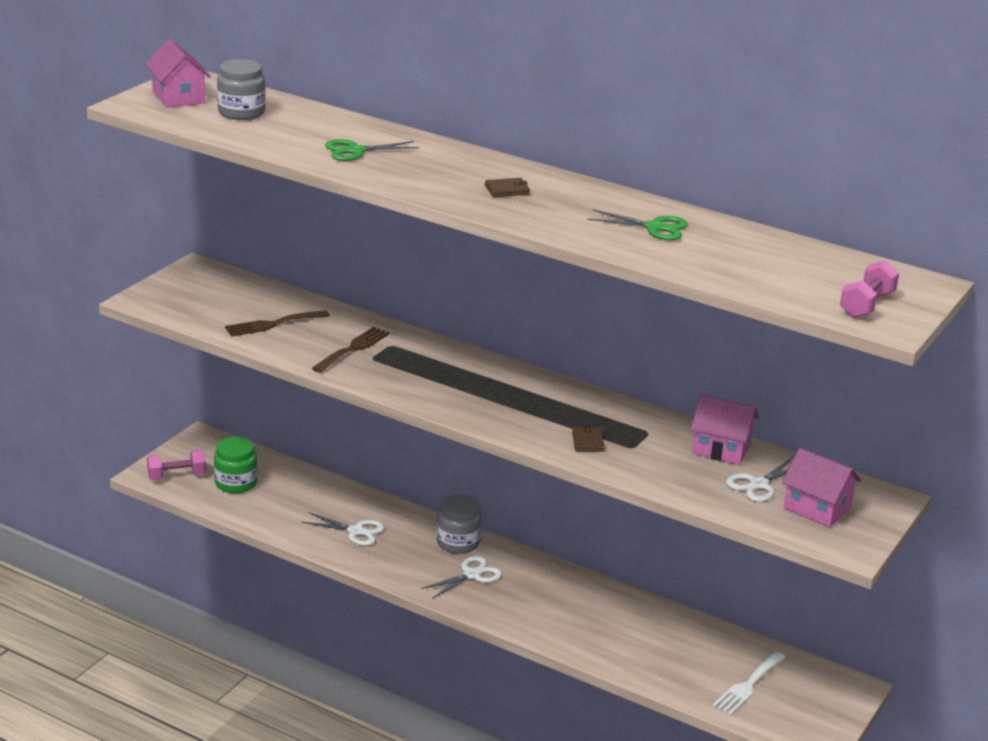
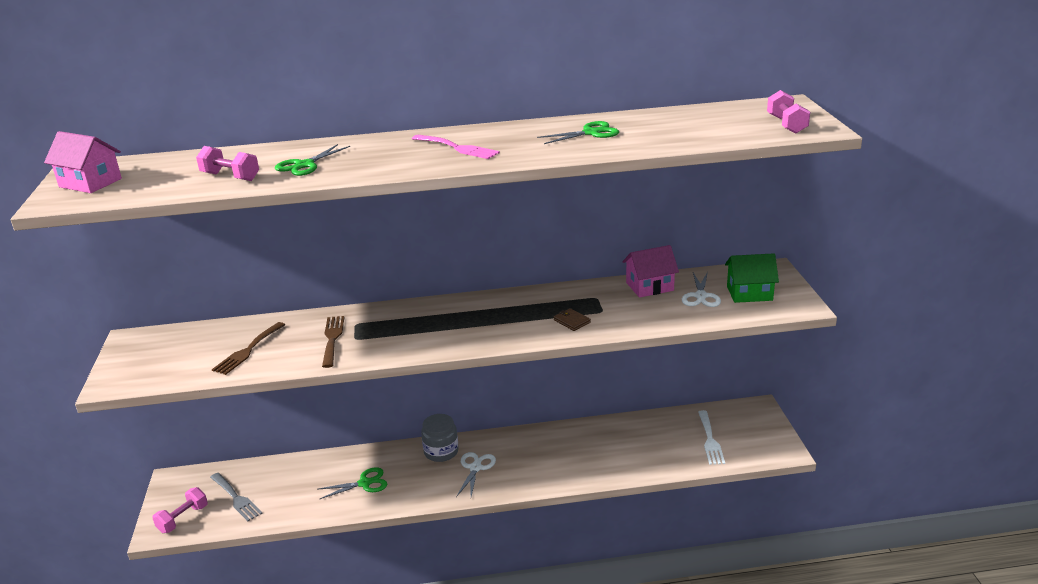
camera: 35 degrees left, 0 degrees up
green jar [214,437,257,493] -> grey fork [210,473,263,521]
grey jar [217,59,266,120] -> none
white scissors [301,512,384,546] -> green scissors [319,467,387,499]
brown wallet [485,178,530,197] -> pink fork [412,135,500,159]
pink house [782,448,861,527] -> green house [725,253,779,303]
none -> pink dumbbell [196,146,259,181]

